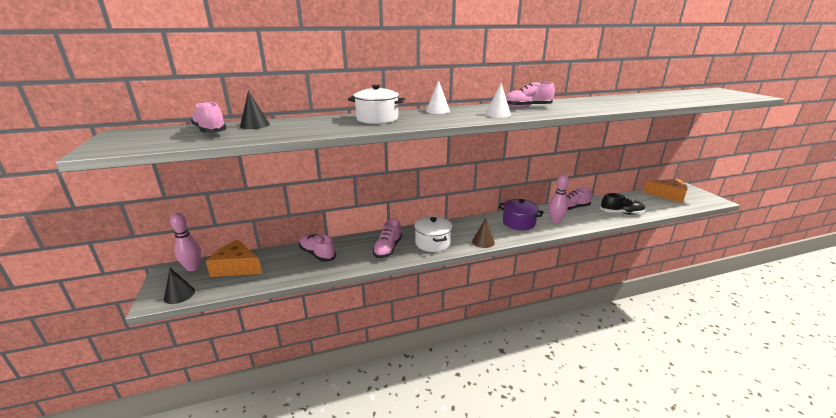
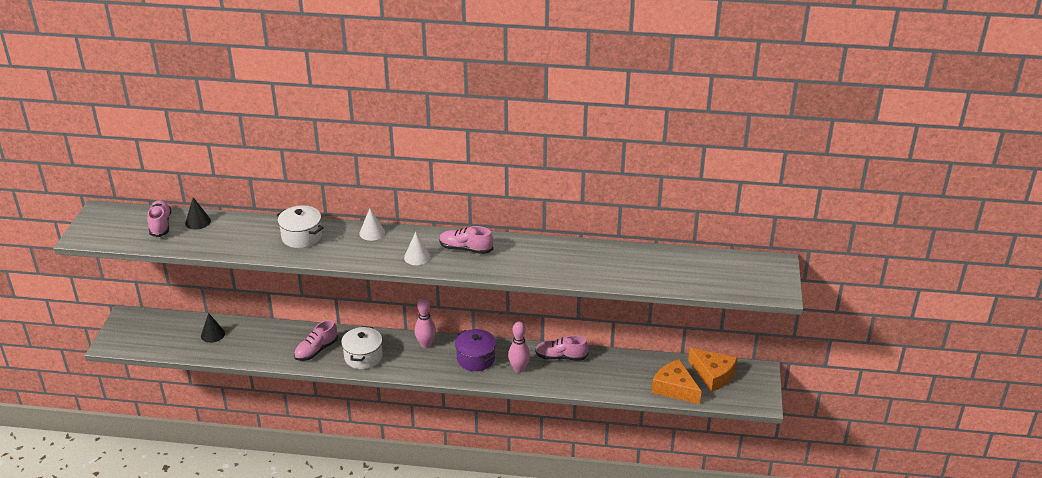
camera: 25 degrees right, 10 degrees up
black cone [164,268,195,304] -> black cone moved to [201,313,225,343]
pink bowling pin [170,213,201,271] -> pink bowling pin moved to [415,298,436,348]
orange cheese [206,240,262,277] -> orange cheese moved to [651,359,702,404]
pink shoe [299,234,336,262] -> none
brown cone [472,218,495,248] -> none
black shoe [600,193,645,215] -> none

